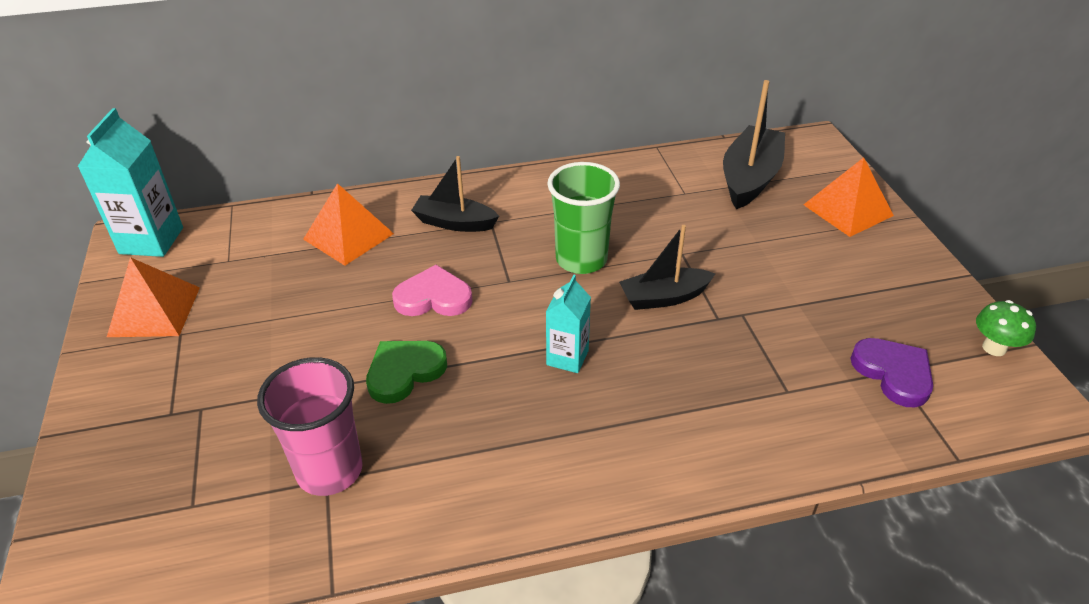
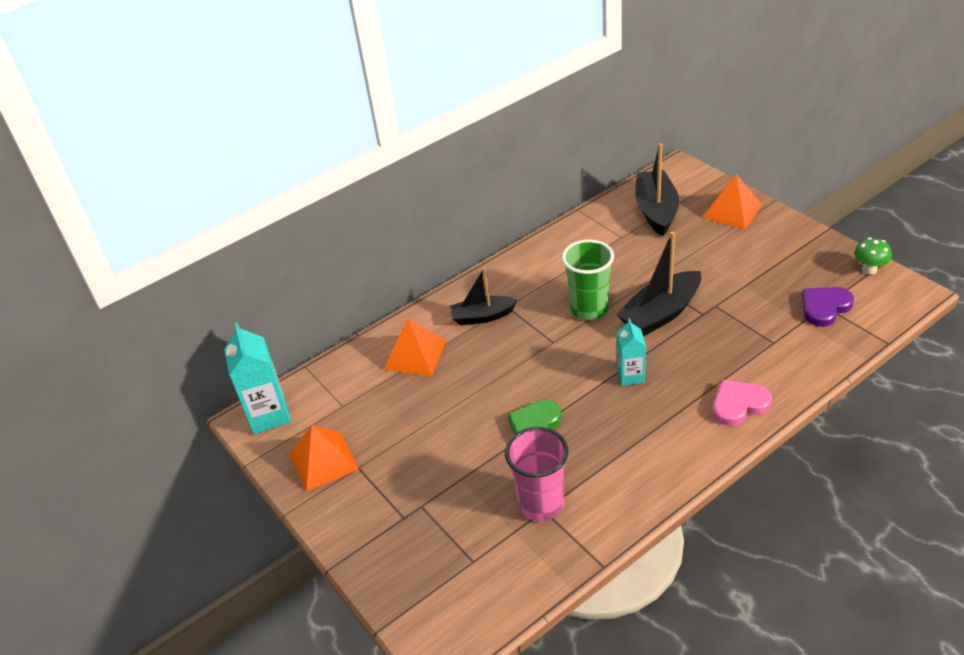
camera: 20 degrees left, 0 degrees up
pink heart [392,265,473,316] -> pink heart moved to [713,380,772,426]
black boat [619,225,715,310] -> black boat [616,231,701,336], size x1.52
purple heart [850,338,933,407] -> purple heart turned 75 degrees counterclockwise [802,287,854,327]

